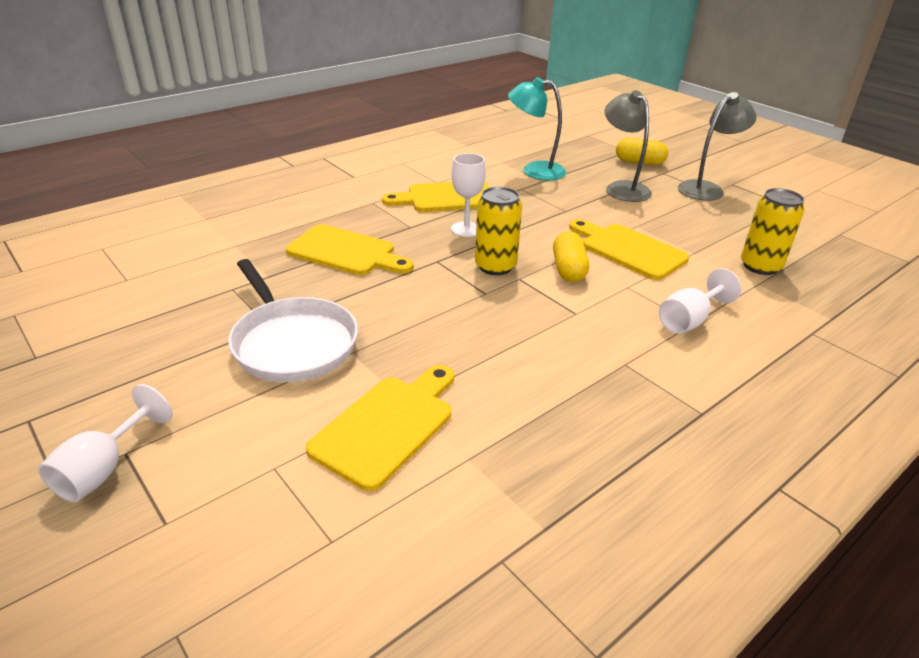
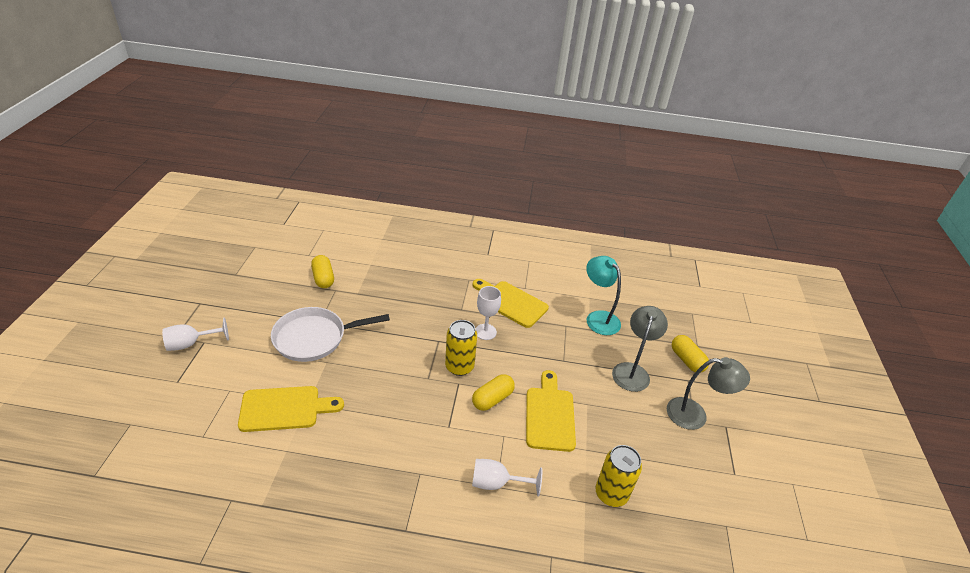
camera: 45 degrees right, 5 degrees up
white pan [228,259,358,382] -> white pan turned 60 degrees clockwise [271,307,390,362]
yellow cutting board [286,224,414,275] -> none
none -> yellow capsule [311,255,334,288]

